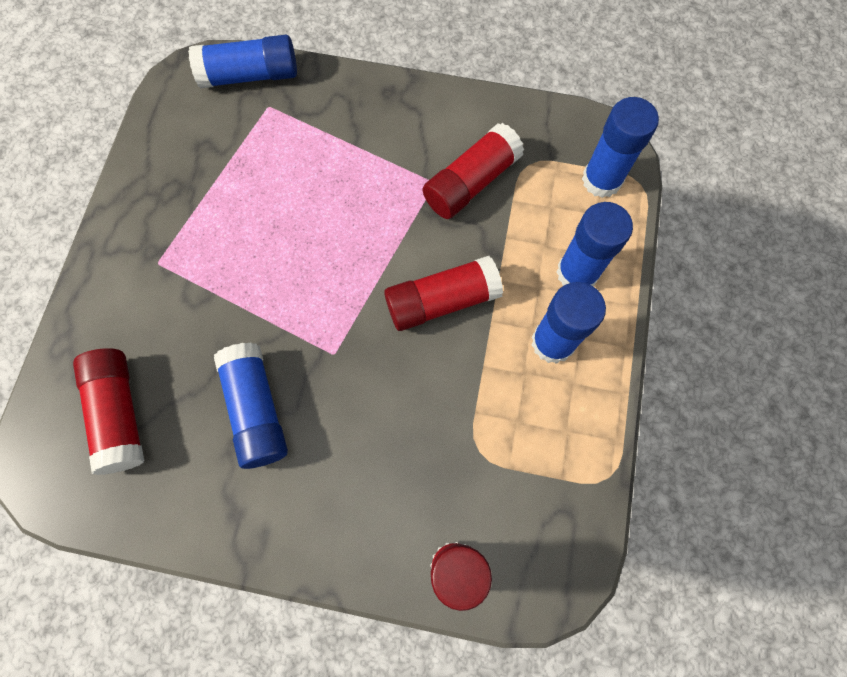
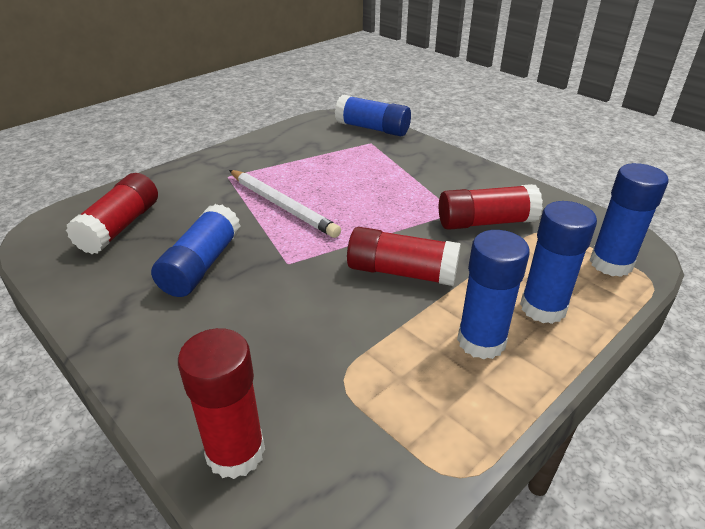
camera: 35 degrees right, 35 degrees down
none -> white pencil [229,170,341,238]

